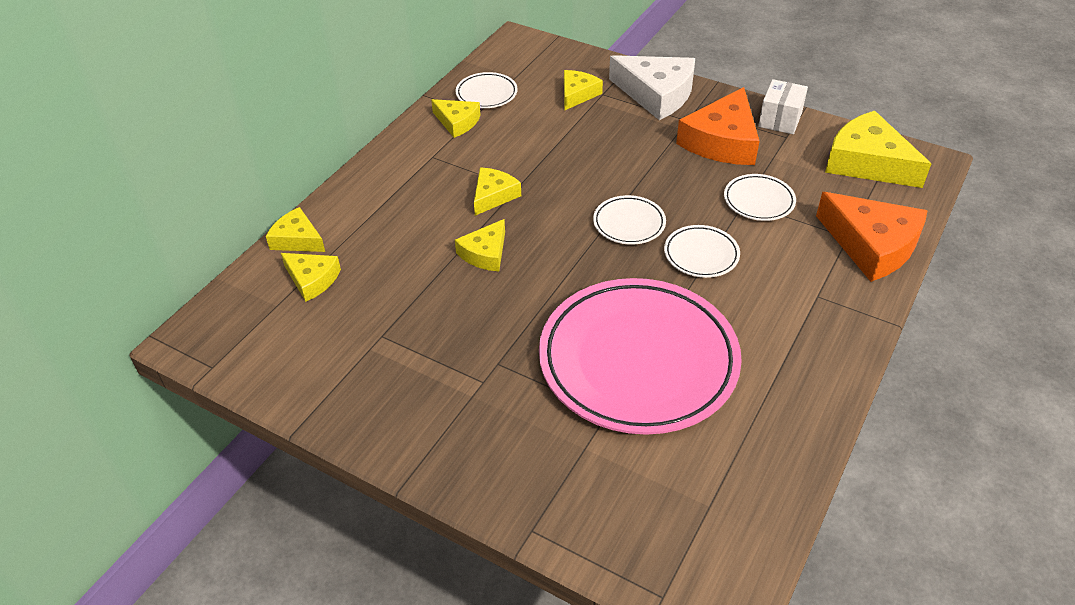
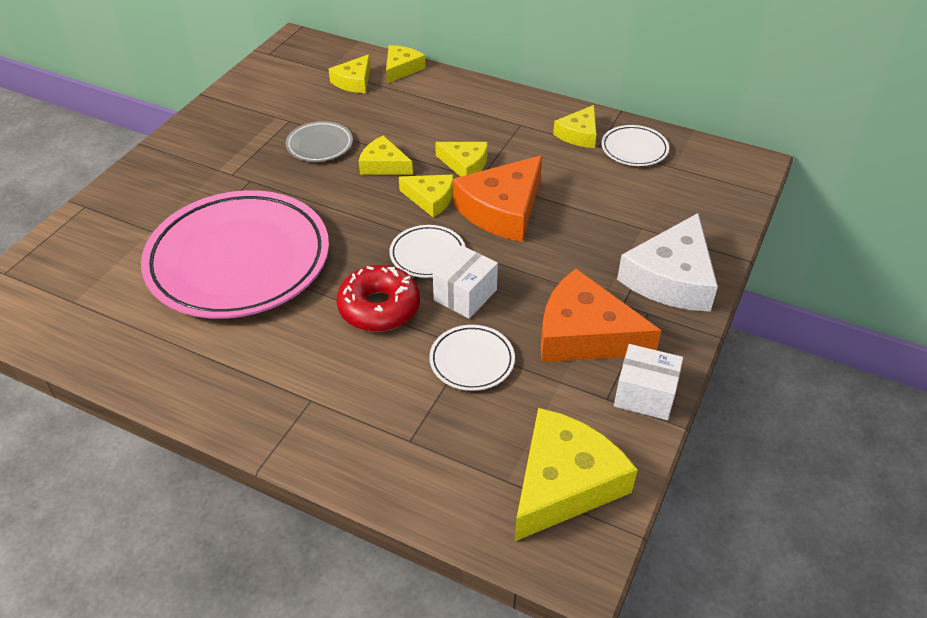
camera: 85 degrees right, 0 degrees up
yellow cheese [564,70,603,111] -> yellow cheese moved to [399,175,453,218]
white plate [664,225,740,278] -> red donut [337,265,420,332]
orange cheese [816,192,928,282] -> orange cheese moved to [453,155,542,242]
none -> grey plate [286,121,353,162]
none -> white box [433,245,498,319]

